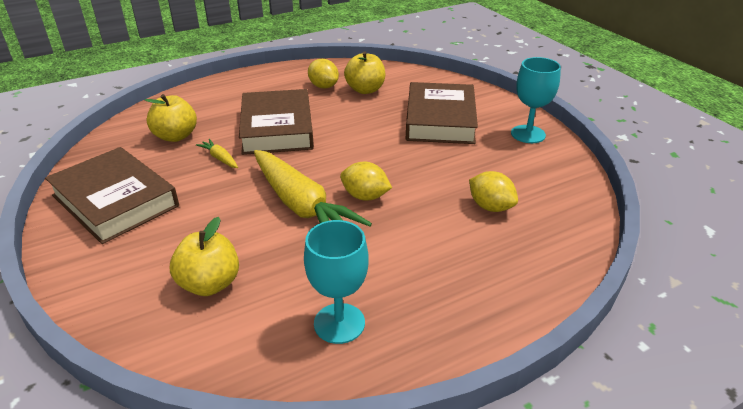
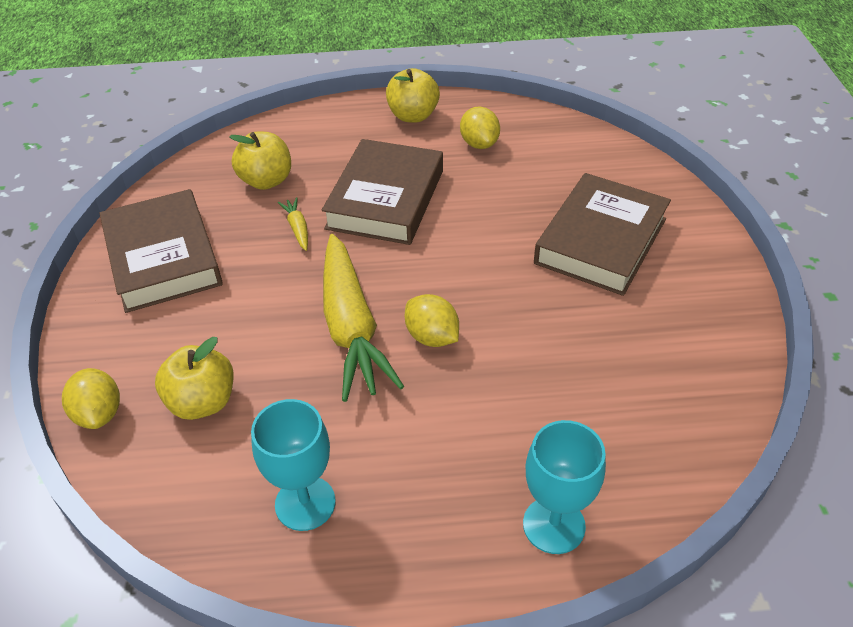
camera: 25 degrees right, 10 degrees up
yellow apple [344,52,385,94] -> yellow apple moved to [386,68,440,123]
yellow lemon [469,171,518,212] -> yellow lemon moved to [62,368,120,429]
turquoise goblet [511,57,561,143] -> turquoise goblet moved to [523,420,606,554]

